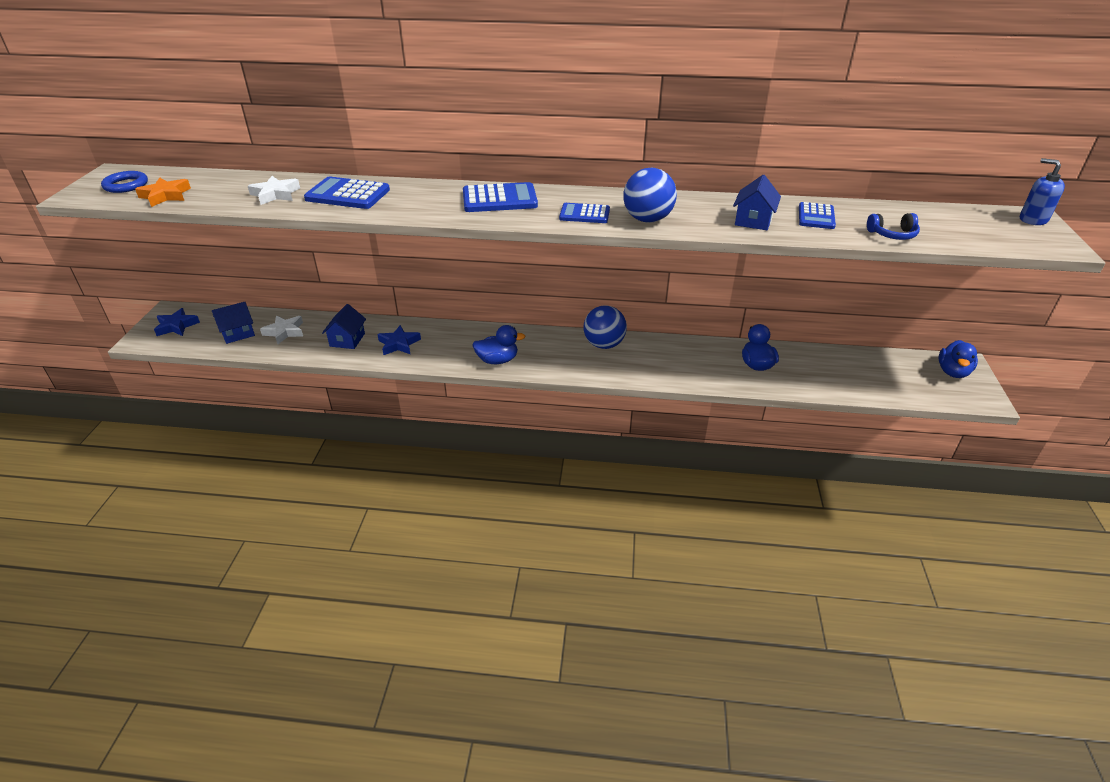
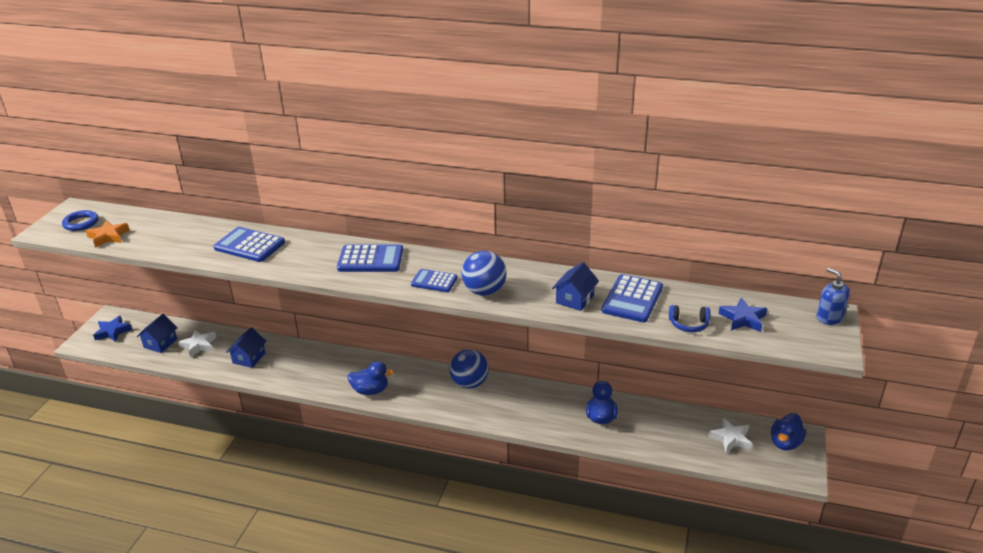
camera: 10 degrees right, 5 degrees down
blue house [212,302,255,344] -> blue house turned 45 degrees counterclockwise [137,314,178,353]
white star [248,176,300,205] -> white star moved to [708,418,752,453]
blue star [377,325,421,355] -> blue star moved to [718,298,767,332]
blue calculator [799,202,836,229] -> blue calculator [601,274,663,323], size x1.56

